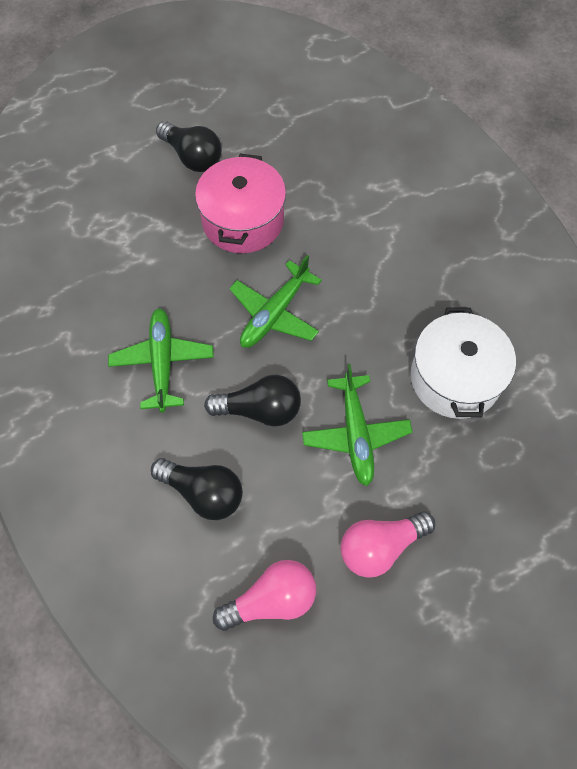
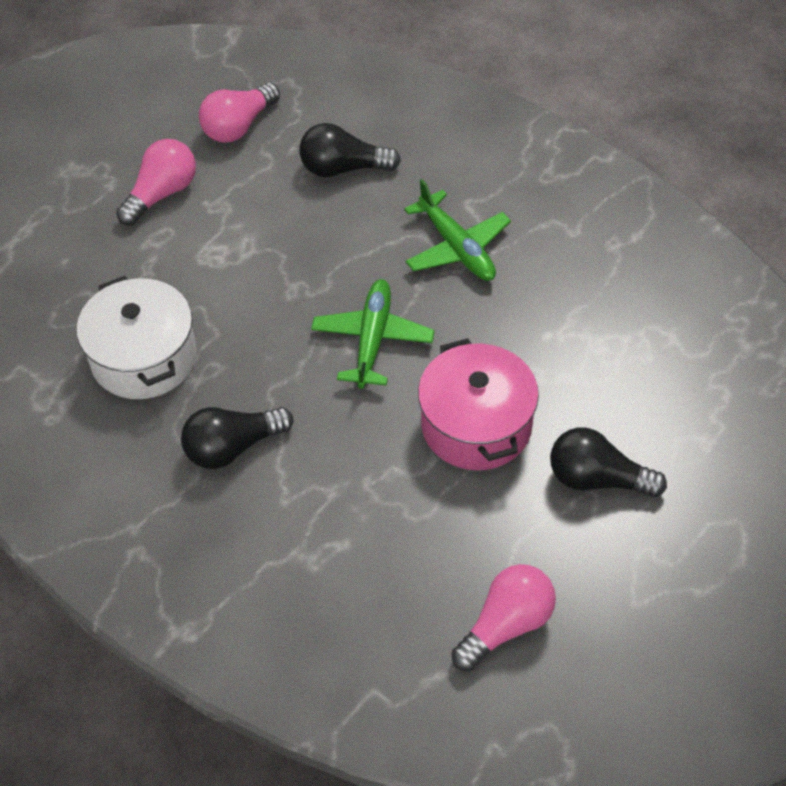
camera: 155 degrees right, 10 degrees down
black light bulb [204,375,301,427] -> black light bulb moved to [181,407,293,469]
green plane [302,364,412,486] -> none
none -> pink light bulb [451,564,556,671]

